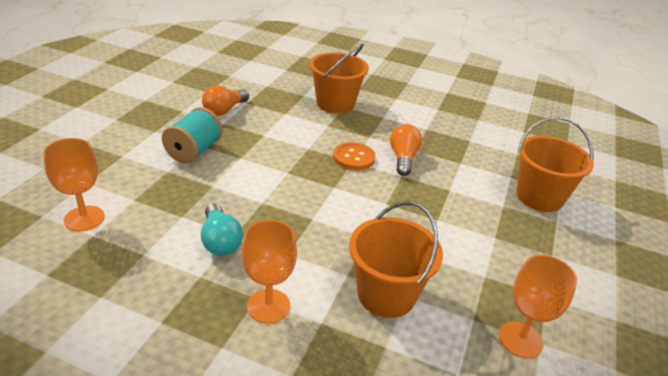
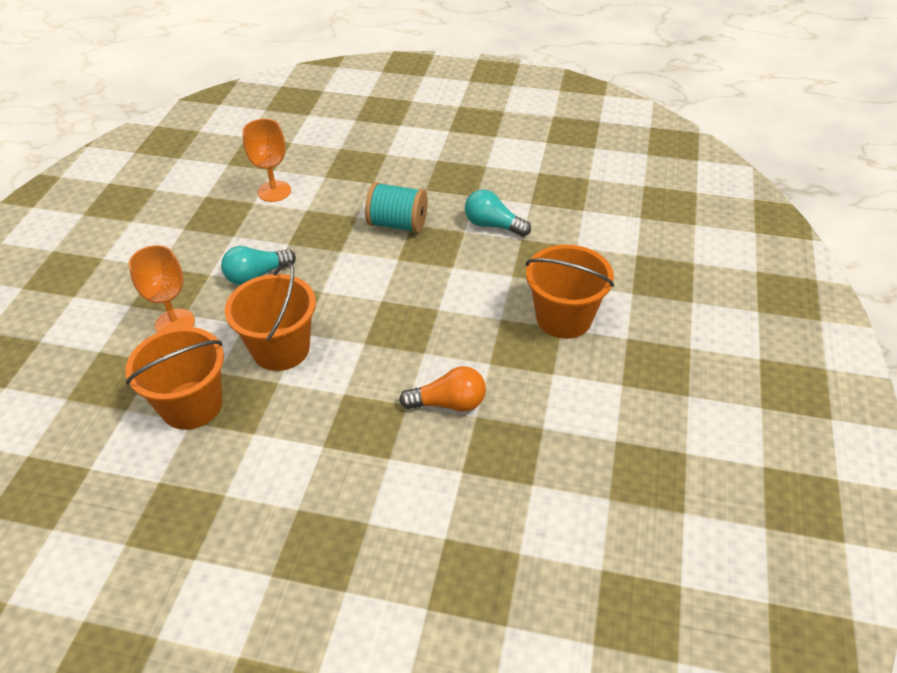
camera: 85 degrees right, 10 degrees up
orange light bulb [202,85,249,116] -> turquoise light bulb [465,190,531,237]
orange button [333,142,376,170] -> none
orange goblet [499,255,577,358] -> none
orange bucket [517,117,594,212] -> orange bucket moved to [225,261,316,371]

